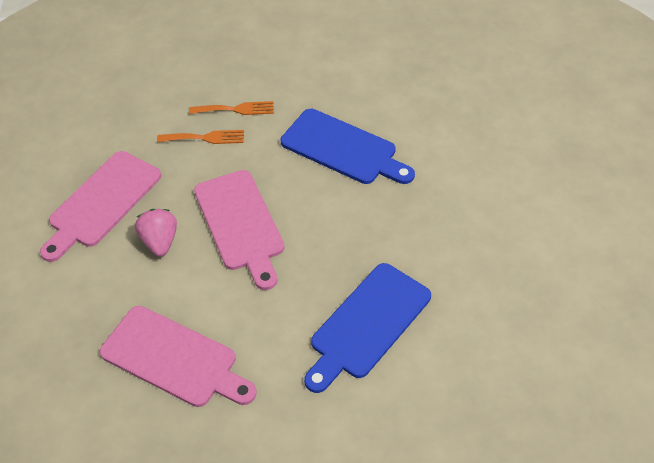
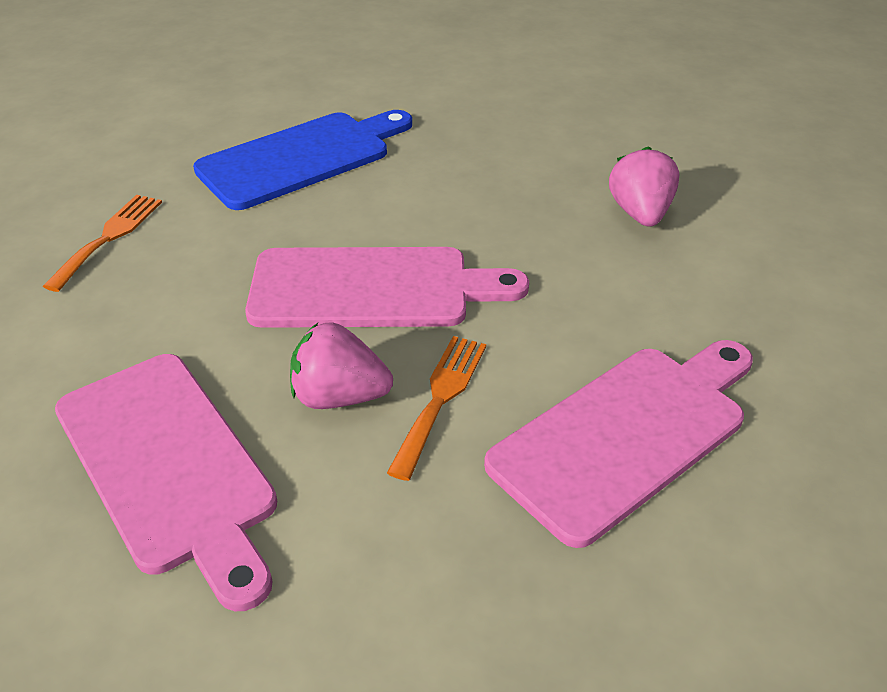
camera: 70 degrees left, 10 degrees down
orange fork [157,130,244,144] -> orange fork moved to [387,336,486,481]
blue cutting board [304,263,431,393] -> pink strawberry [609,146,680,227]

